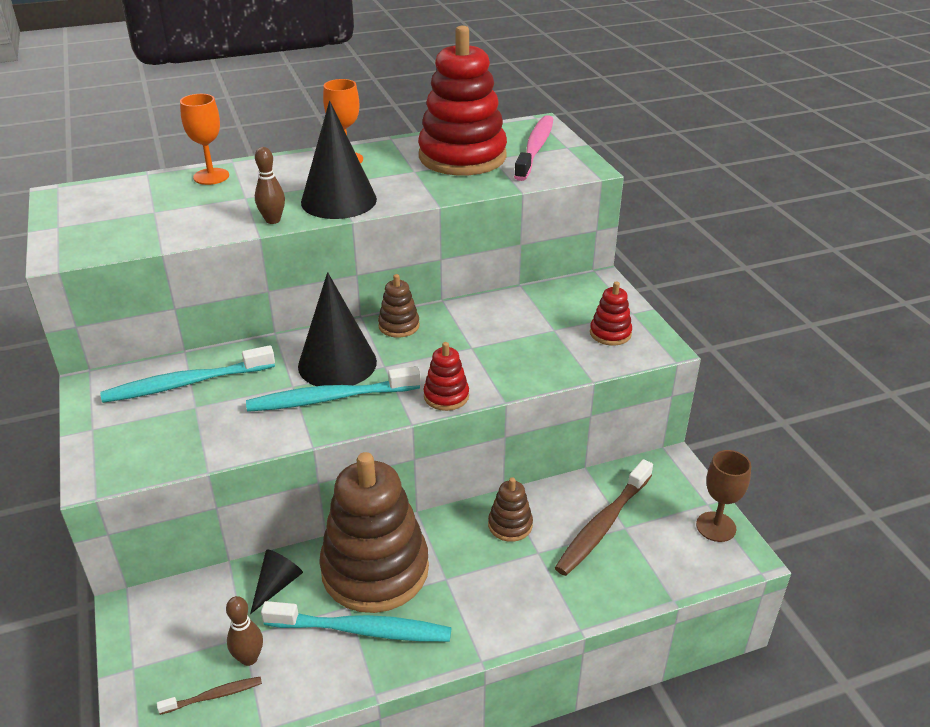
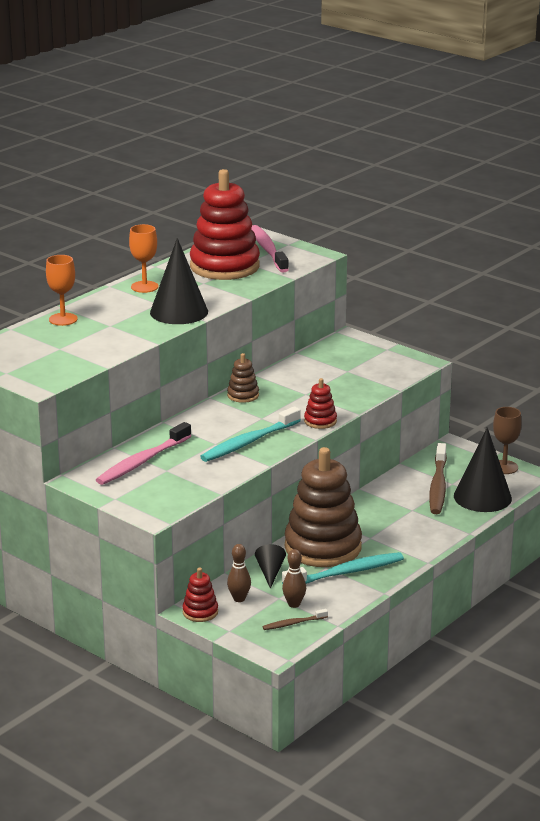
camera: 30 degrees left, 10 degrees down
turquoise toothbrush [100,345,275,403] -> pink toothbrush [96,422,191,485]
brown toothbrush [157,676,262,715] -> brown toothbrush turned 150 degrees counterclockwise [262,609,328,630]
brown bowling pin [255,147,285,224] -> brown bowling pin moved to [227,544,251,602]
black cone [298,272,377,386] -> black cone moved to [454,427,512,512]
brown stacking toy [488,477,533,542] -> none
red stacking toy [590,281,632,346] -> red stacking toy moved to [182,568,218,622]

